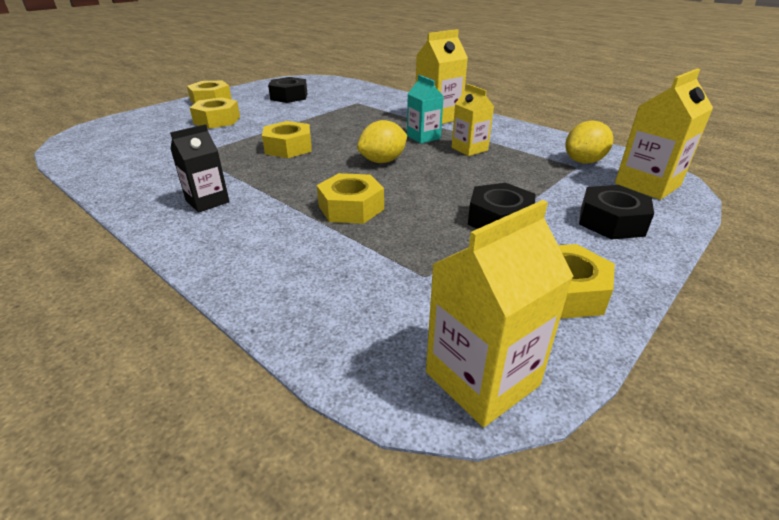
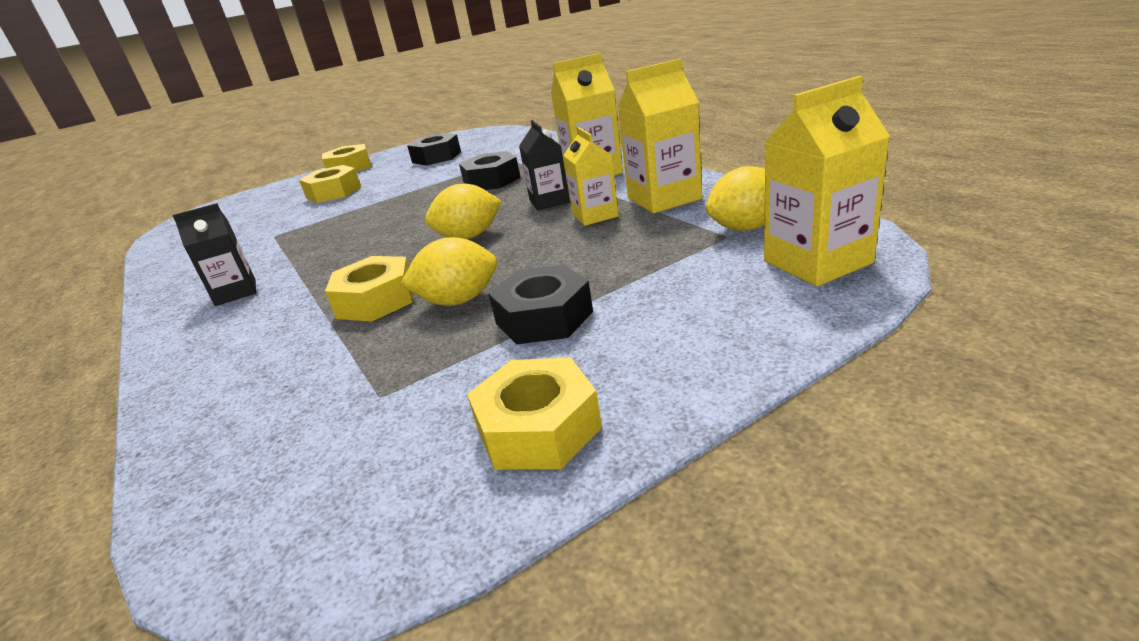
camera: 20 degrees right, 5 degrees down
yellow nut [262,121,312,158] -> none
turquoise carton [407,75,444,144] -> black carton [519,120,570,211]
yellow carton [426,200,574,427] -> yellow carton moved to [618,59,702,213]
black nut [579,185,654,240] -> black nut moved to [459,151,520,190]
none -> yellow lemon [400,237,497,306]

